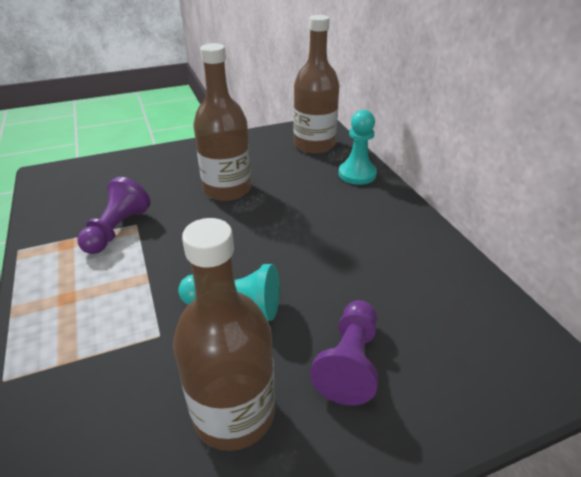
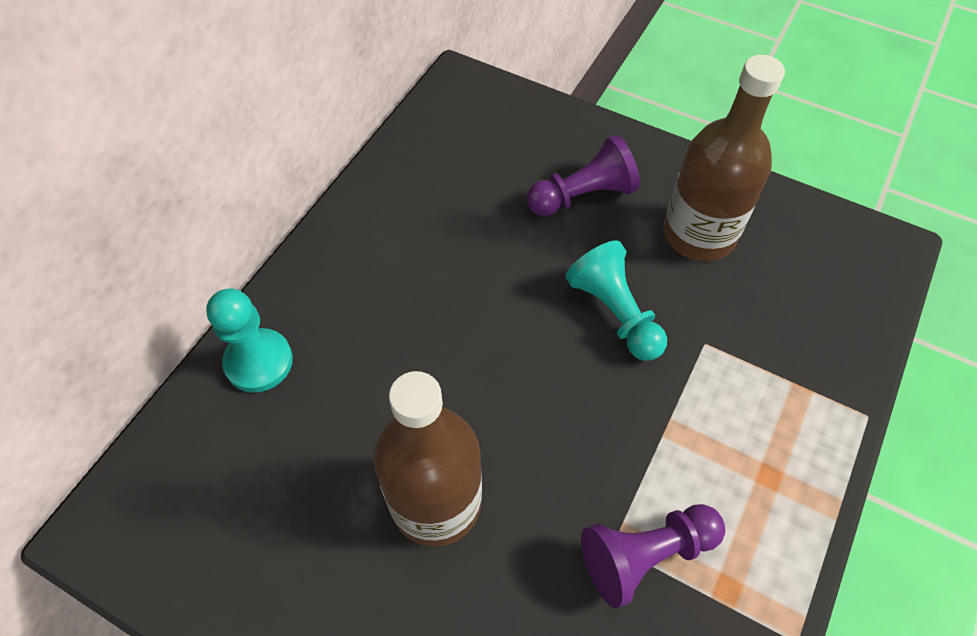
camera: 130 degrees left, 20 degrees up
brown bottle [294,15,340,154] -> none

